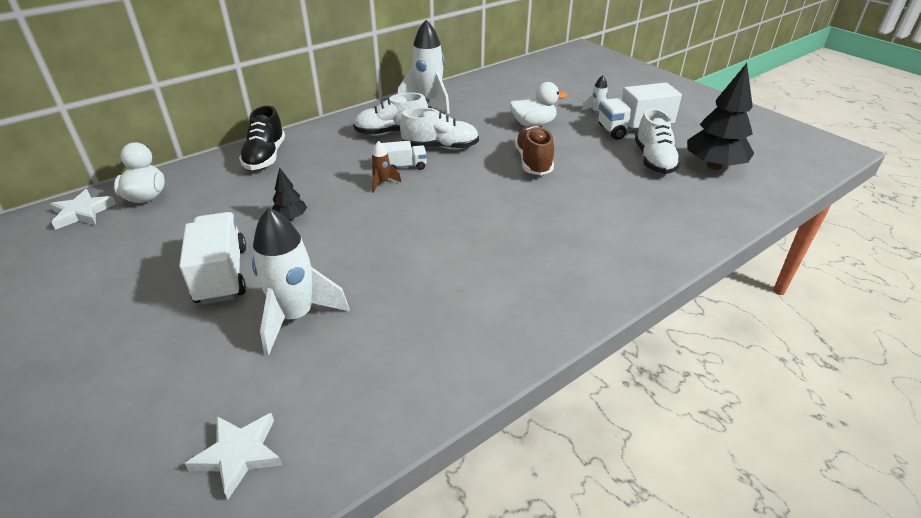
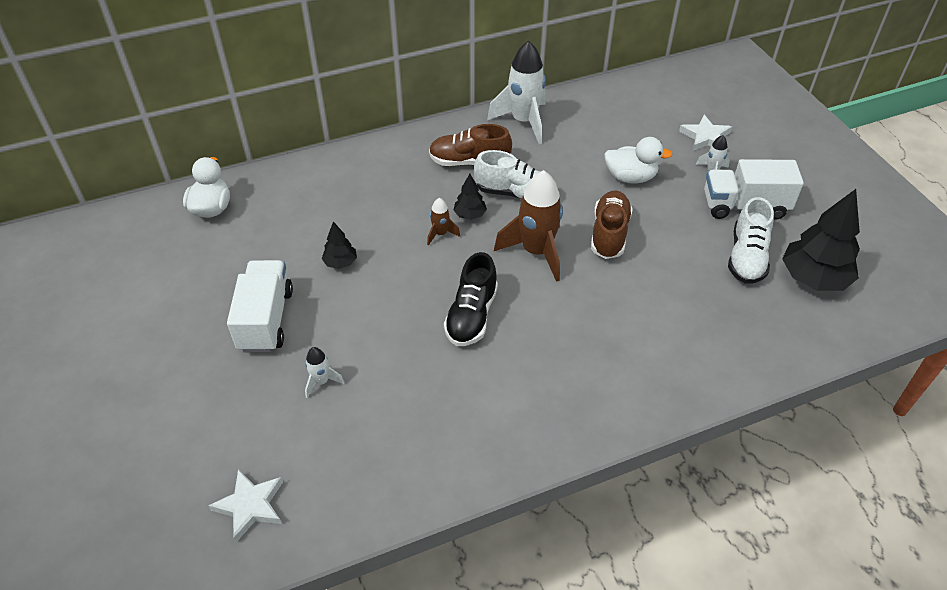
camera: 15 degrees right, 10 degrees up
white star [50,189,116,230] -> white star moved to [679,115,732,151]
black shoe [239,106,285,170] -> black shoe moved to [444,252,498,346]
white rocket [252,207,350,356] -> white rocket [305,347,345,398], size x0.47
white shoe [353,93,428,136] -> brown shoe [429,124,512,166]
white truck [382,141,427,170] -> black tree [453,174,487,220]
none -> brown rocket [494,170,563,282]

